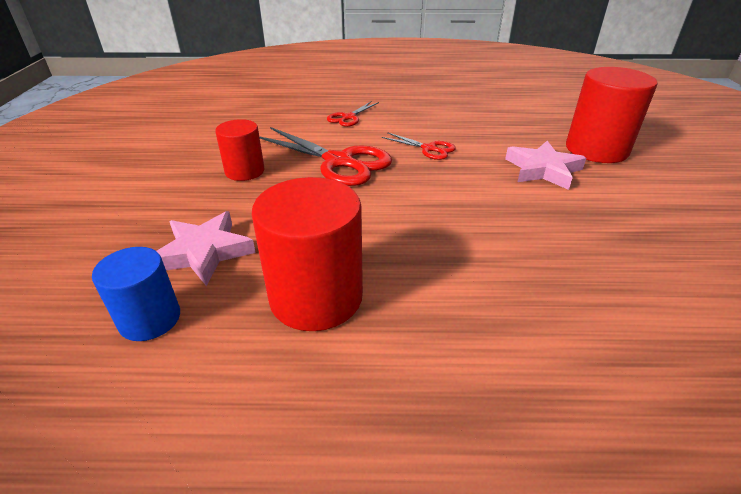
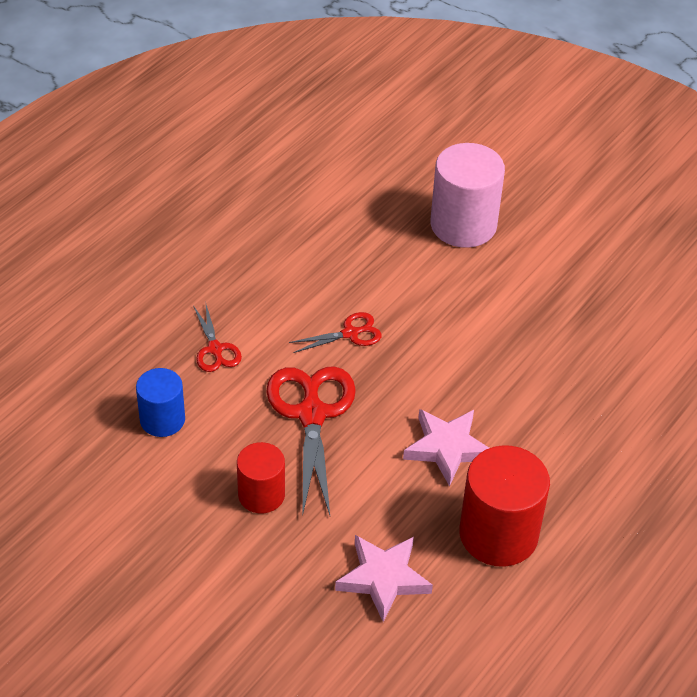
camera: 55 degrees left, 10 degrees up
blue cylinder [92,247,180,341] -> blue cylinder moved to [136,368,185,437]
red scissors [259,127,392,186] -> red scissors turned 75 degrees counterclockwise [266,366,356,517]
pink star [505,141,586,190] -> pink star moved to [403,409,489,487]
red cylinder [566,67,657,163] -> pink cylinder [431,143,505,248]

